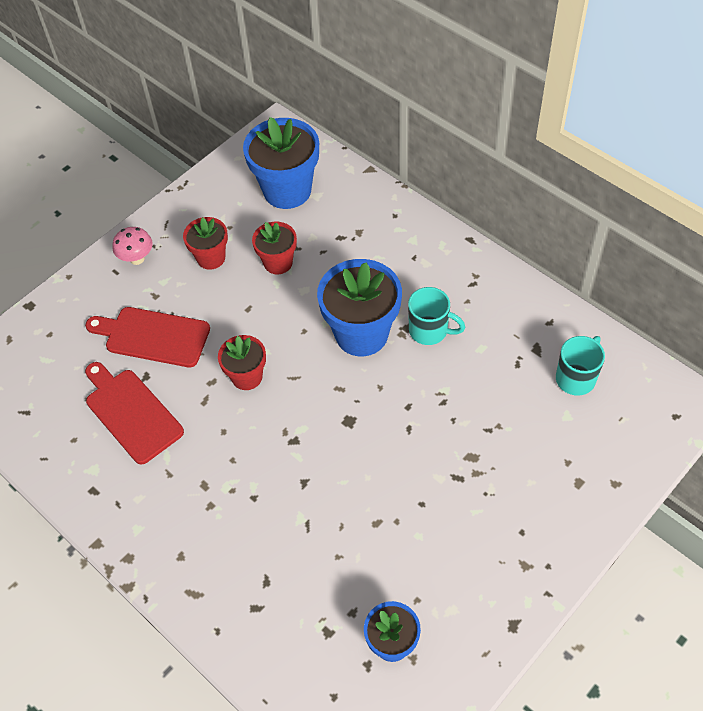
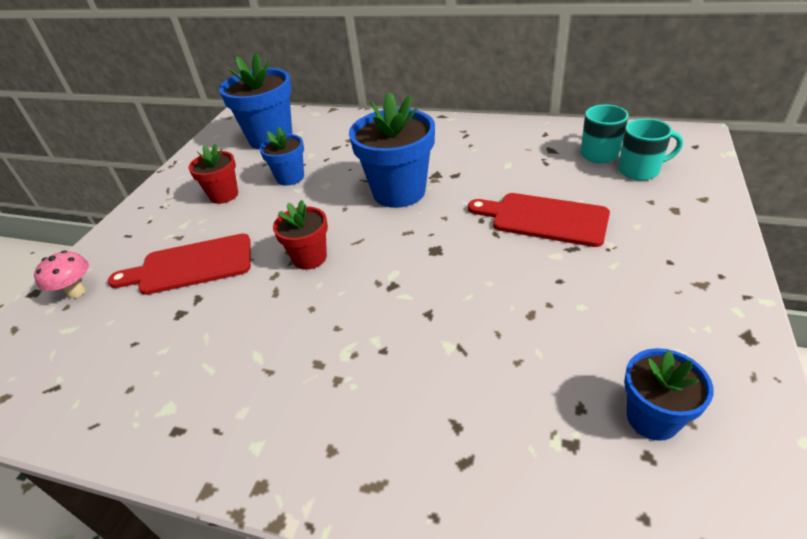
camera: 25 degrees left, 15 degrees down
red cutting board [85,362,184,465] -> red cutting board moved to [468,193,610,247]
pink mushroom [113,227,153,265] -> pink mushroom moved to [34,251,89,299]
red flower pot [252,222,297,274] -> blue flower pot [259,127,304,186]
turquoise mug [408,287,465,345] -> turquoise mug moved to [618,118,683,180]

